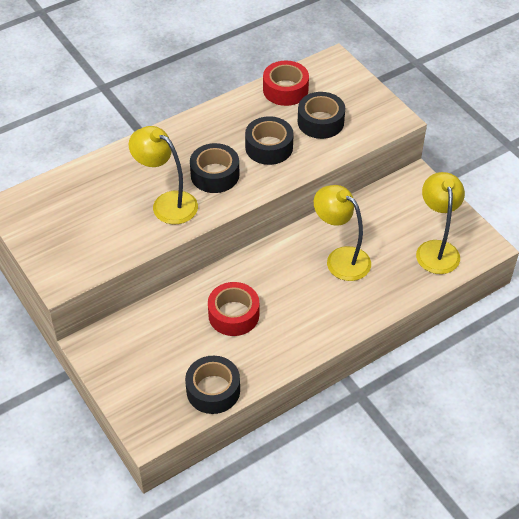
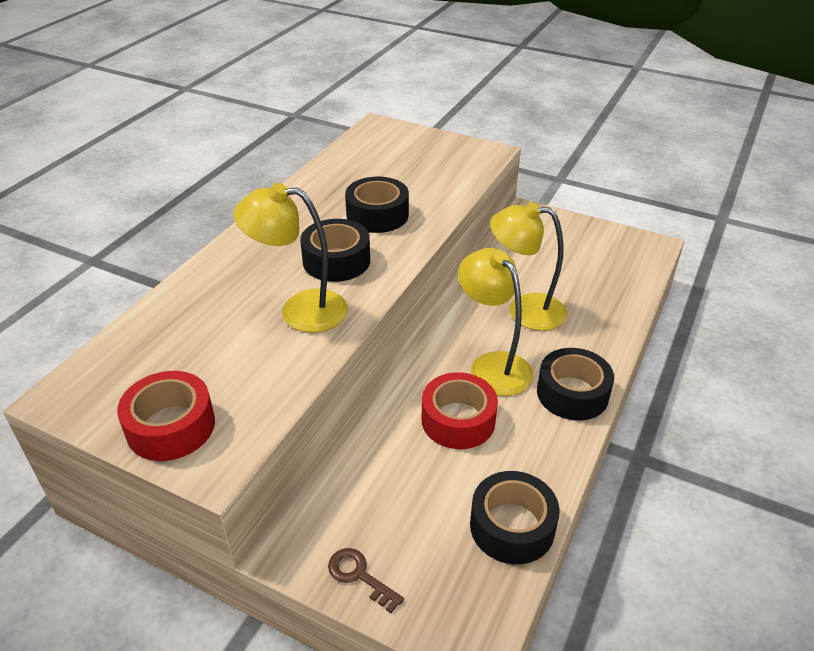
camera: 30 degrees left, 10 degrees down
red tape [263,61,309,106] -> red tape moved to [117,371,215,461]
black tape [298,92,345,139] -> black tape moved to [537,348,614,421]
yellow lamp [416,172,465,274] -> yellow lamp moved to [458,248,533,396]
none -> brown key [328,548,404,613]

